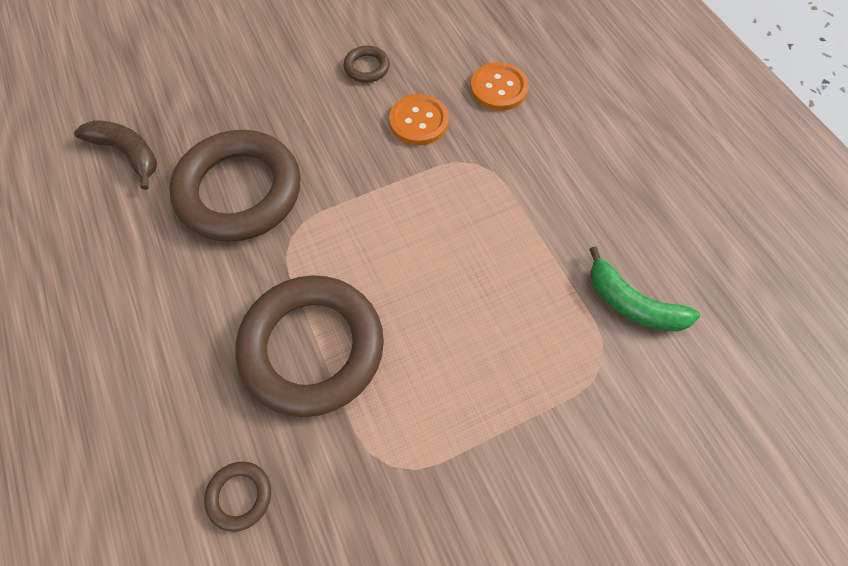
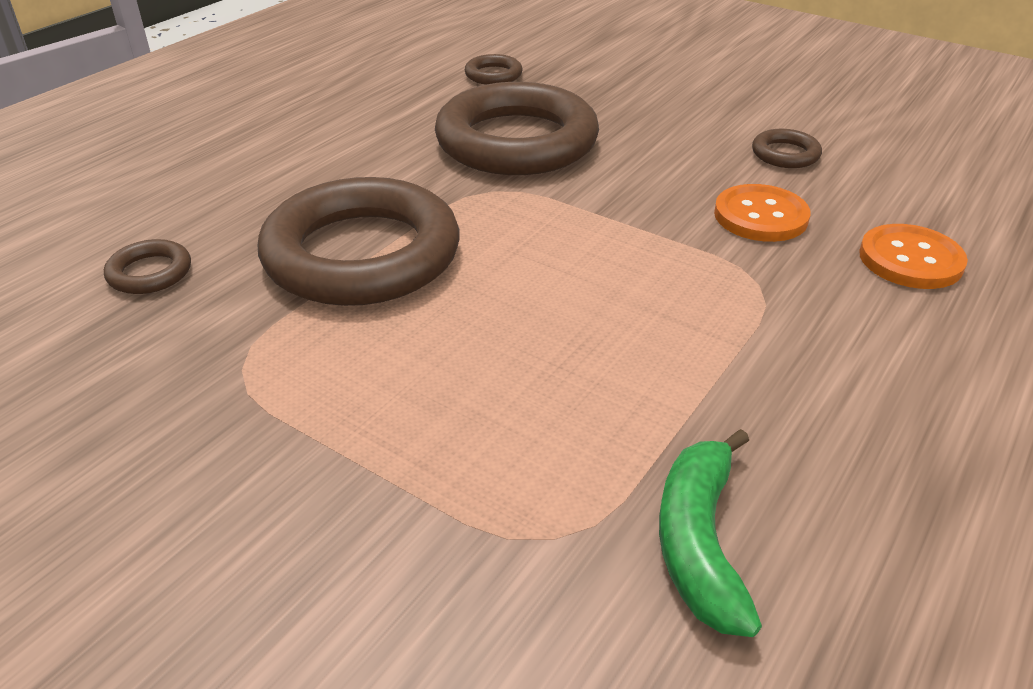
camera: 60 degrees right, 25 degrees down
brown banana [74,120,157,190] -> brown ring [465,54,523,85]

